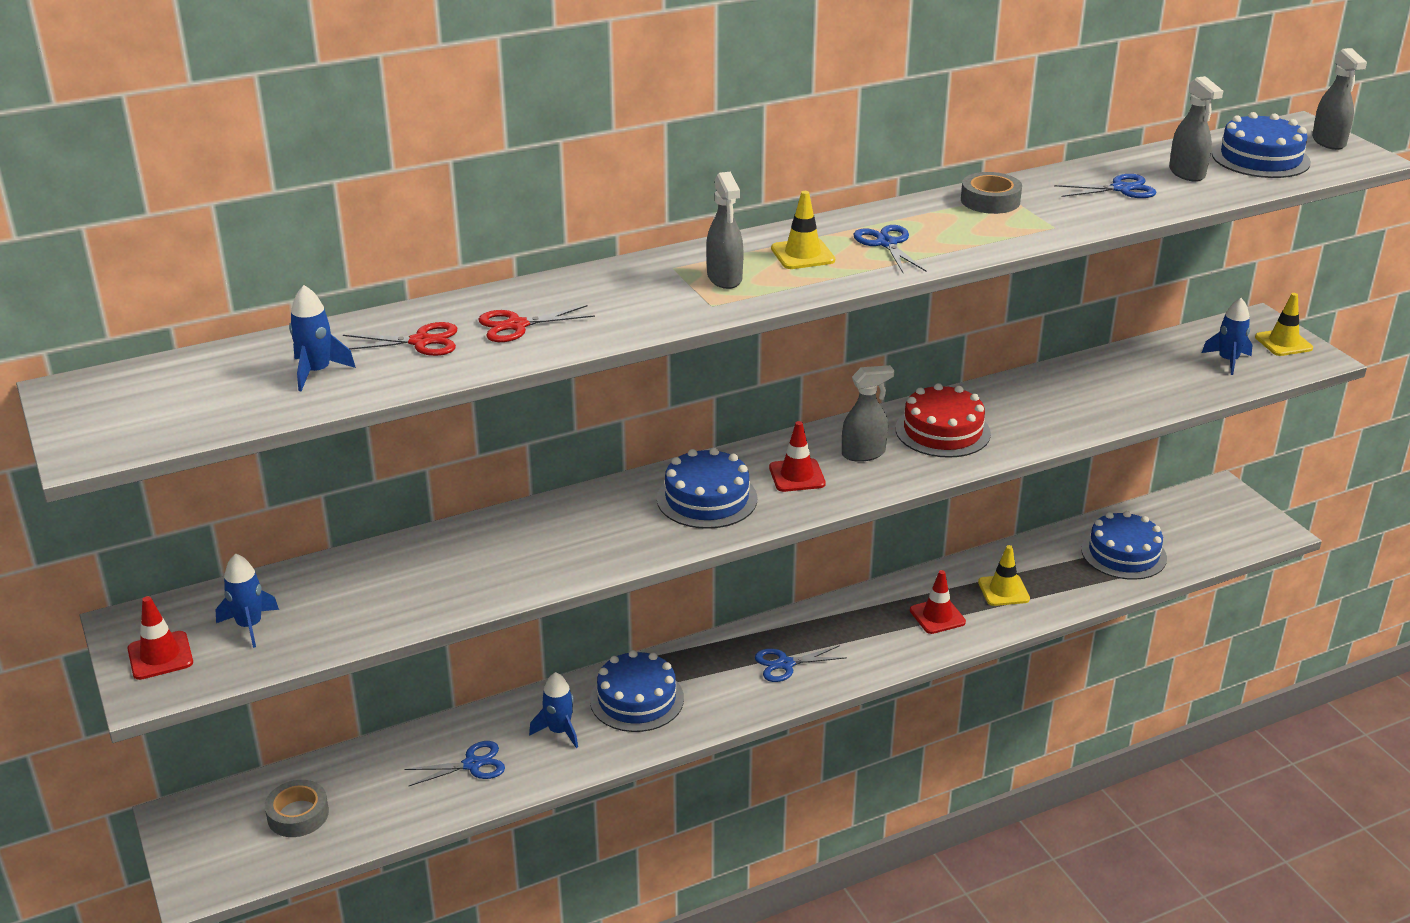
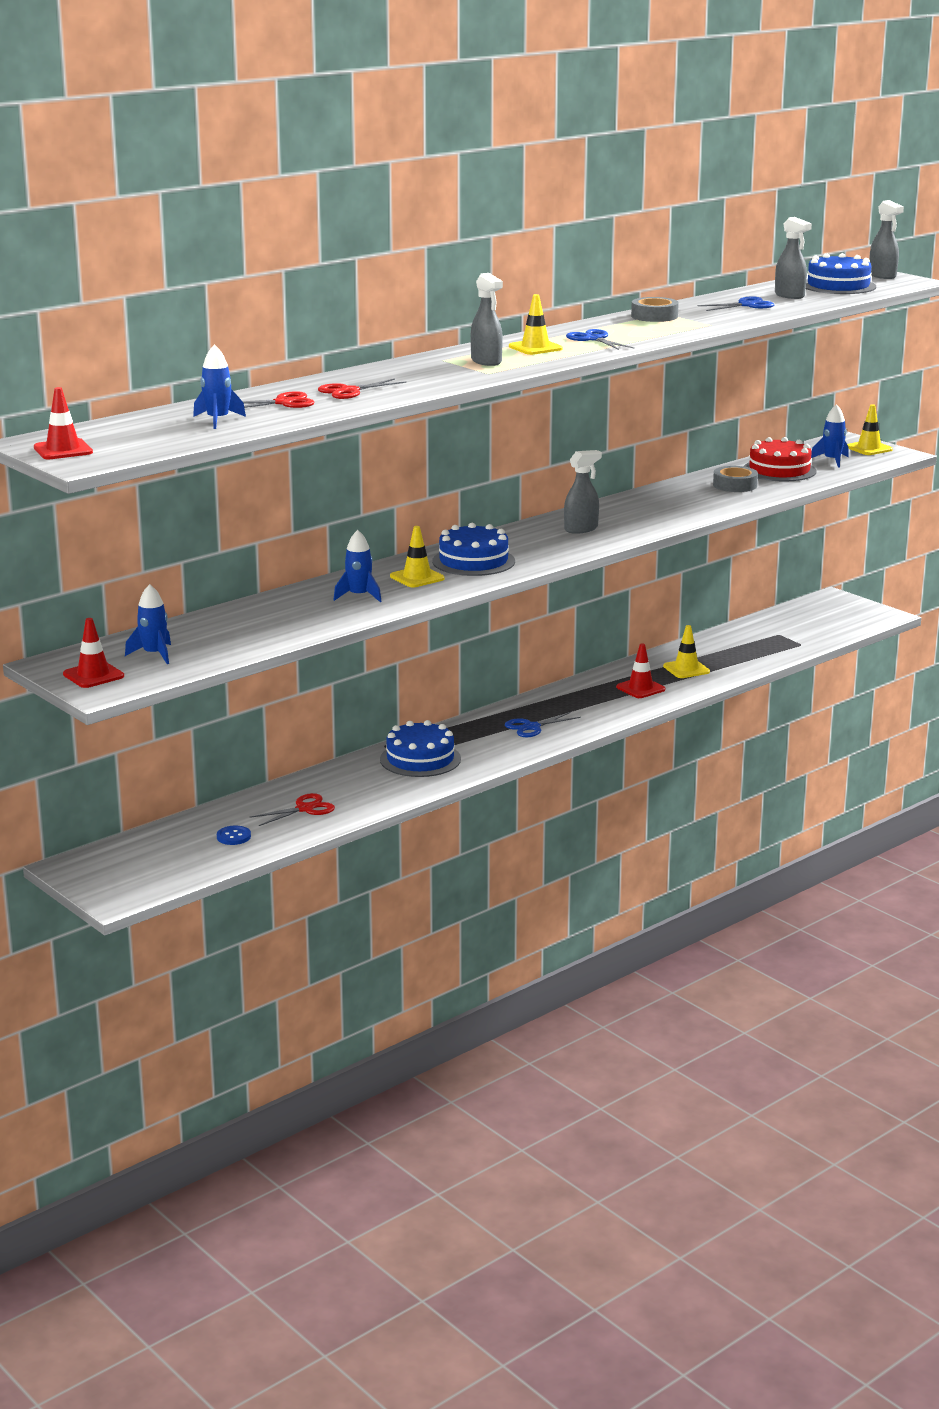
camera: 15 degrees left, 10 degrees down
grey tape [265,780,329,837] -> grey tape moved to [713,466,758,492]
blue scissors [404,741,505,787] -> red scissors [249,793,335,826]
blue rocket [529,672,578,748] -> blue rocket moved to [334,530,382,602]
red traffic cone [769,421,826,492] -> red traffic cone moved to [34,387,93,459]
red cake [895,383,991,458] -> red cake moved to [743,437,817,481]
blue cake [1081,511,1167,580] -> none
none -> blue button [217,826,251,845]
none -> yellow traffic cone [390,526,445,587]

